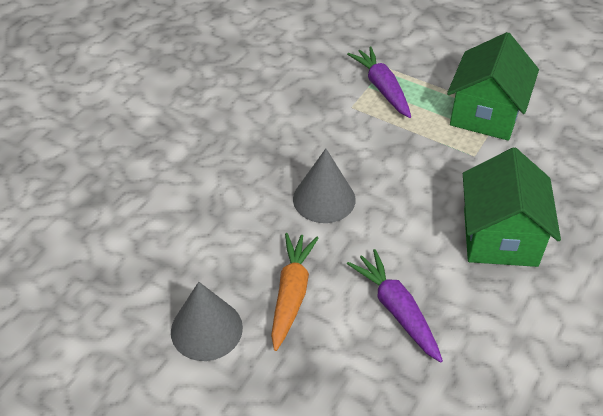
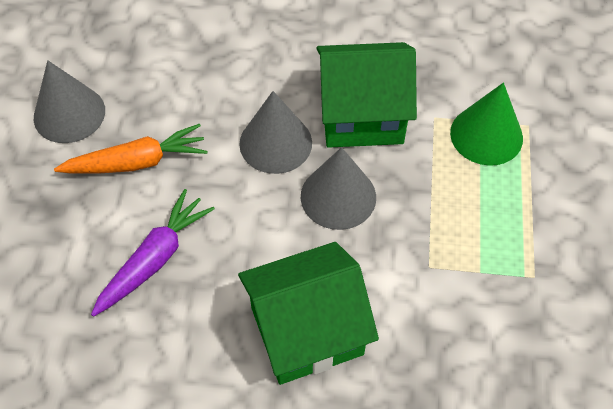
camera: 65 degrees right, 10 degrees up
purple carrot [347,47,411,118] -> green cone [450,82,523,166]
green house [447,32,539,141] -> green house moved to [316,42,417,148]
none -> grey cone [301,147,376,230]

